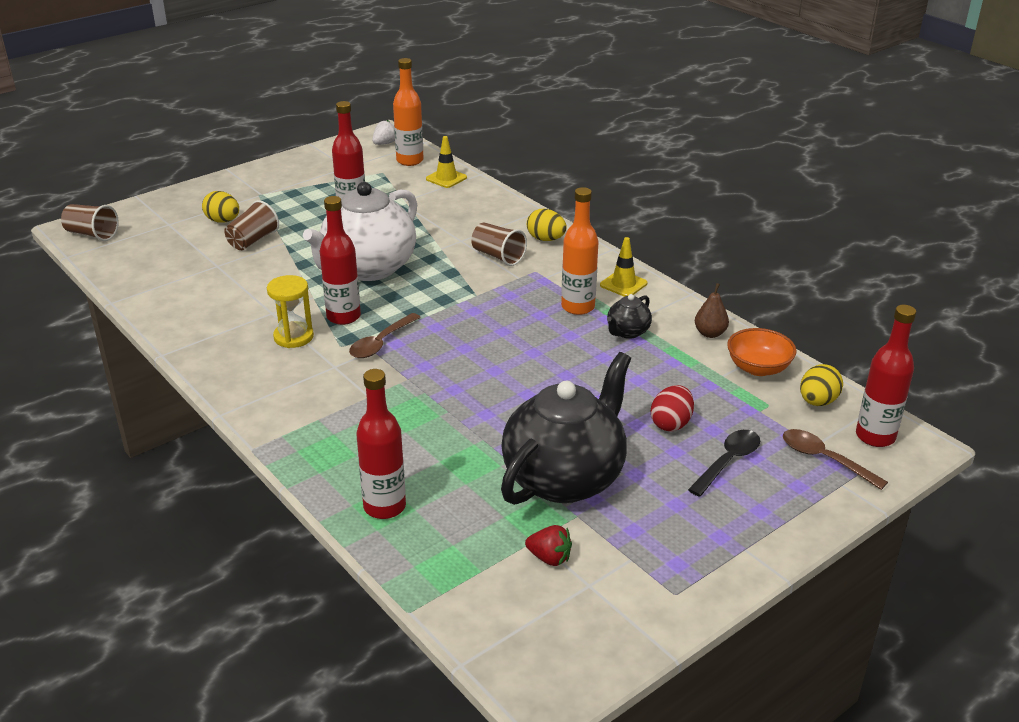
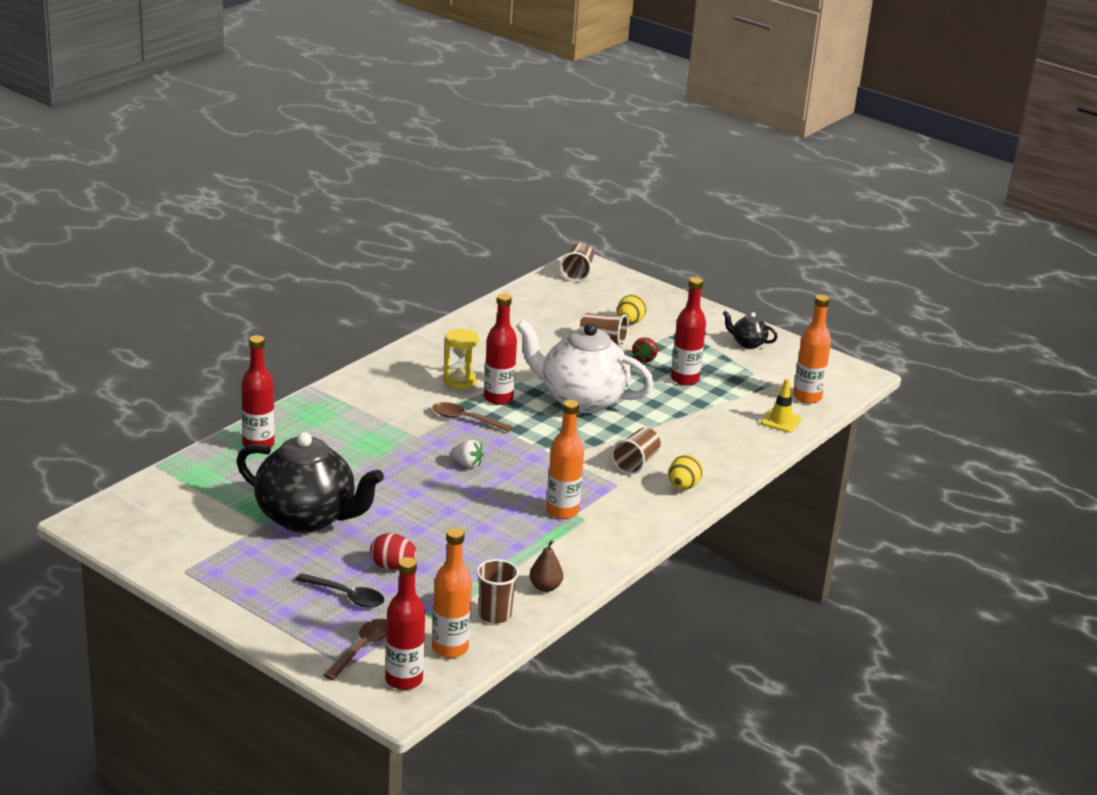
camera: 75 degrees right, 5 degrees down
white strawberry [372,120,395,145] -> white strawberry moved to [451,440,484,468]
red strawberry [525,525,572,566] -> red strawberry moved to [632,337,658,363]
yellow traffic cone [600,237,647,297] -> none
black teapot [607,294,652,339] -> black teapot moved to [723,311,778,349]
orange bowl [727,328,797,376] -> brown cup [476,559,519,624]
yellow egg [800,364,843,406] -> orange bottle [432,528,472,658]

